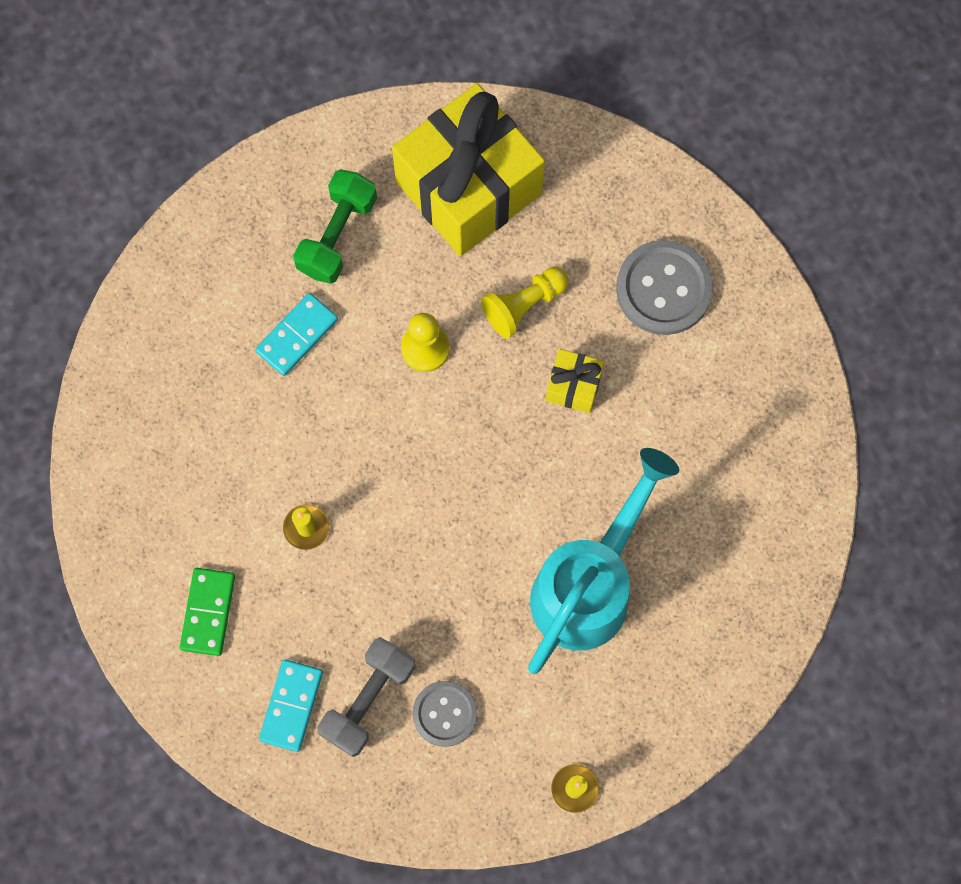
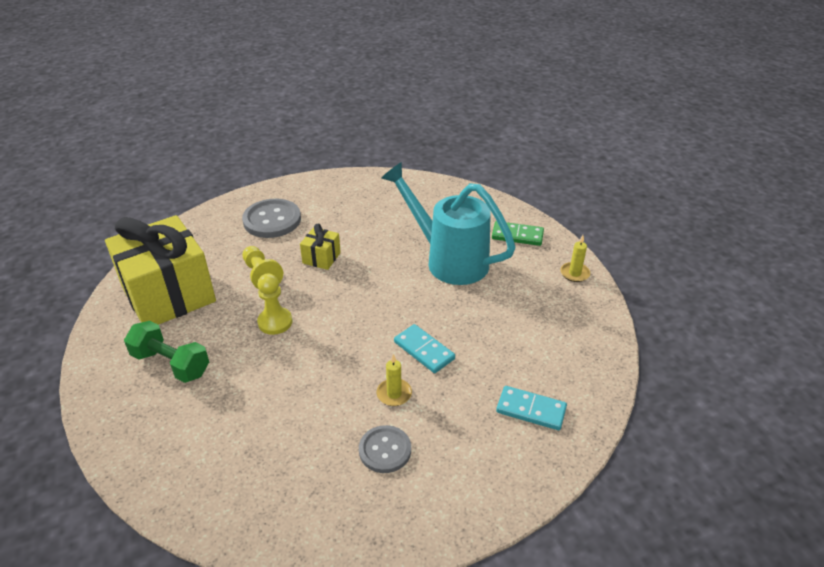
camera: 85 degrees left, 35 degrees down
green domino [180,568,235,656] -> green domino moved to [492,221,544,246]
turquoise domino [255,293,338,376] -> turquoise domino moved to [394,324,455,373]
grey dumbbell [317,637,415,757] -> none
grey button [412,681,478,747] -> grey button moved to [359,425,411,473]

